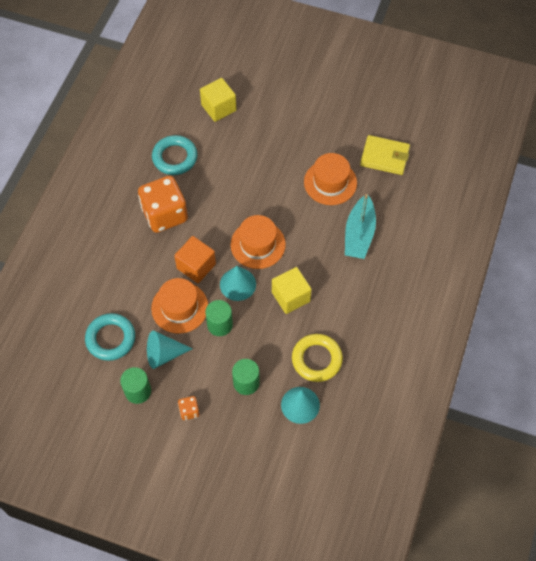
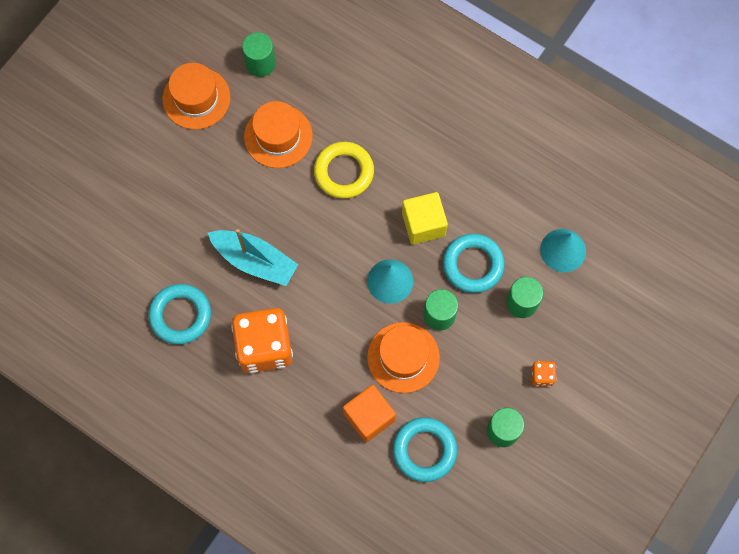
camera: 75 degrees left, 10 degrees up
turquoise cone [147,330,193,369] -> none
orange cube [174,236,216,283] -> orange cube moved to [343,385,396,443]
yellow cube [200,78,237,122] -> none
orange hat [231,215,286,269] -> orange hat moved to [163,63,230,130]
yellow ring [292,334,343,382] -> yellow ring moved to [314,142,374,199]
turquoise boat [345,194,376,259] -> turquoise boat moved to [208,229,298,286]
yellow wallet [360,135,410,175] -> green cylinder [242,32,276,77]
none -> turquoise ring [443,234,505,293]

